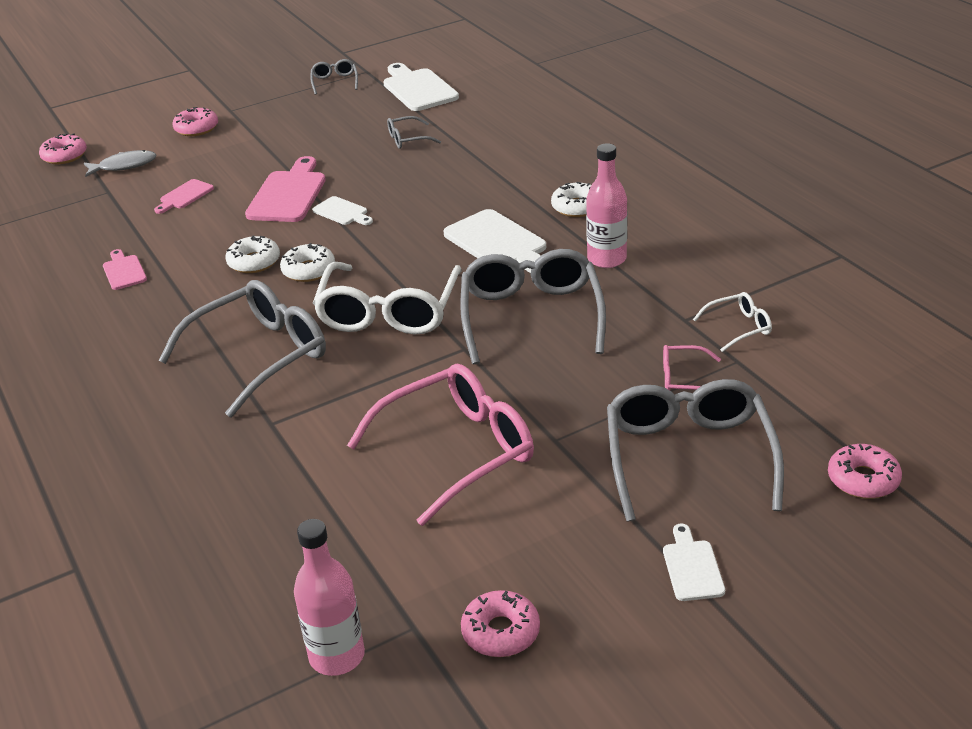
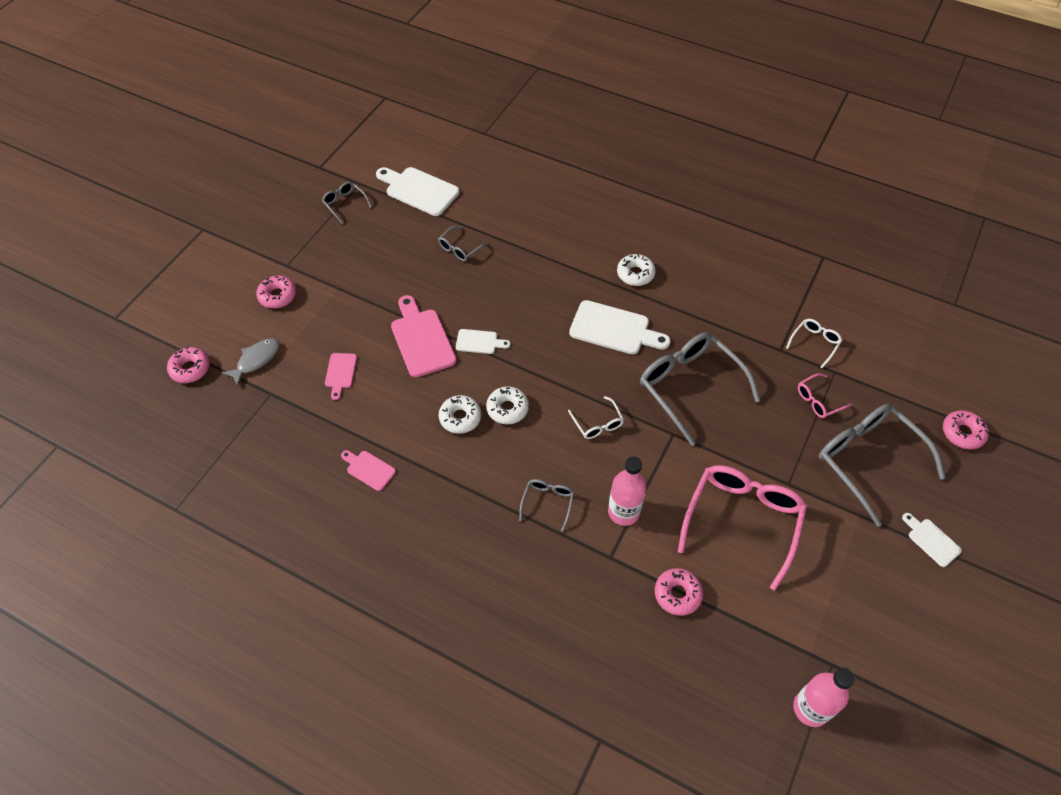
camera: 35 degrees left, 20 degrees up
grey glasses [158,280,326,418] -> grey glasses [519,479,574,532], size x0.46
white glasses [313,262,462,335] -> white glasses [568,396,624,439], size x0.46
pink donut [461,590,540,657] -> pink donut moved to [655,568,703,616]
pink bottle [586,143,627,268] -> pink bottle moved to [608,456,646,526]

